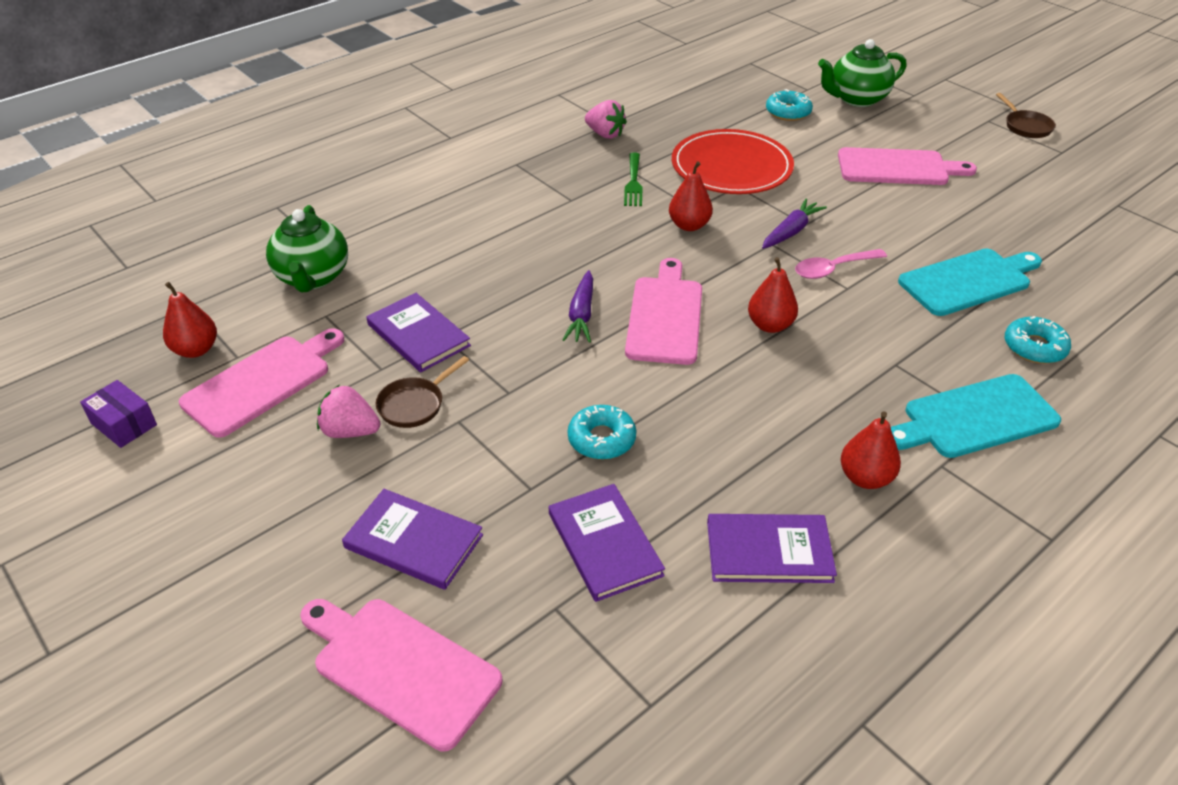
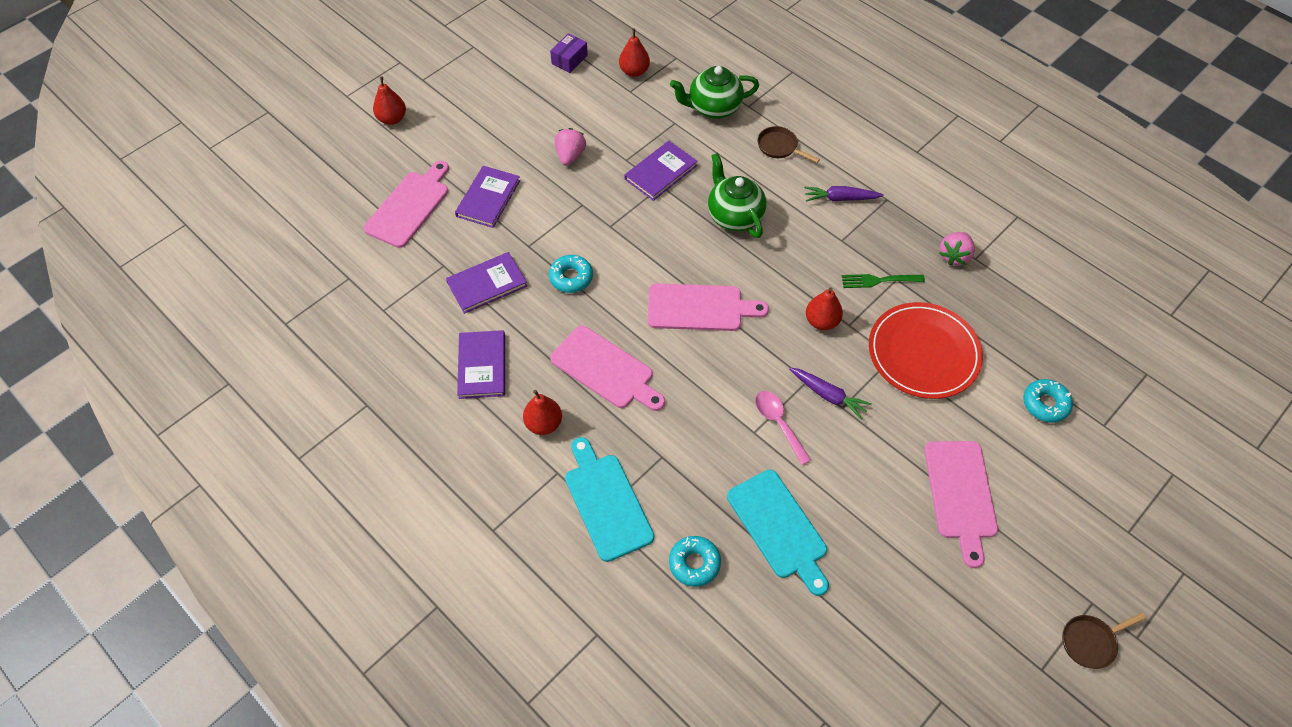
camera: 85 degrees right, 15 degrees up
pink cutting board [179,328,344,438] -> pink cutting board moved to [550,326,665,411]
brown pan [376,356,469,428] -> brown pan moved to [758,126,820,163]
purple carrot [563,270,593,343] -> purple carrot moved to [804,186,884,202]
red pear [748,257,798,333] -> red pear moved to [373,77,406,125]
green teapot [818,39,906,107] -> green teapot moved to [708,153,767,238]

